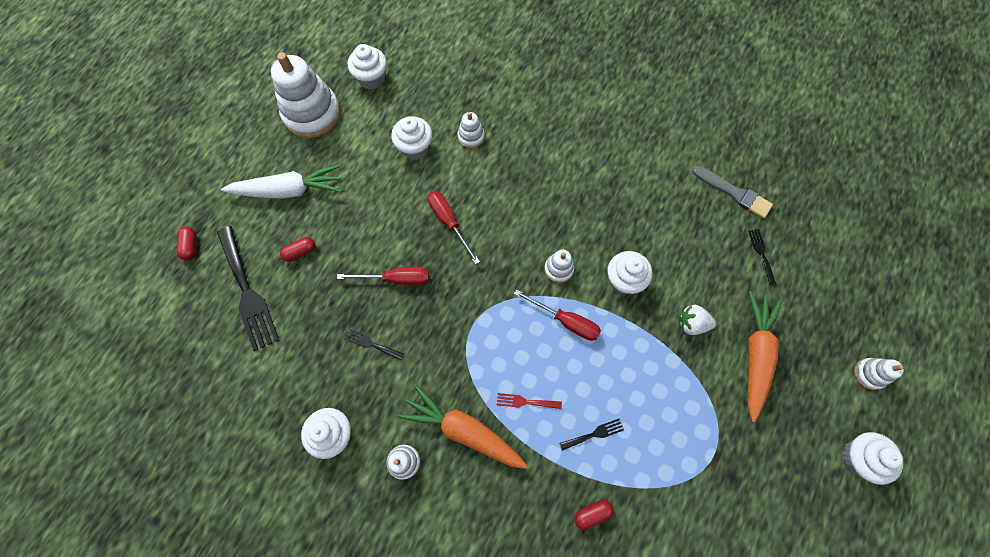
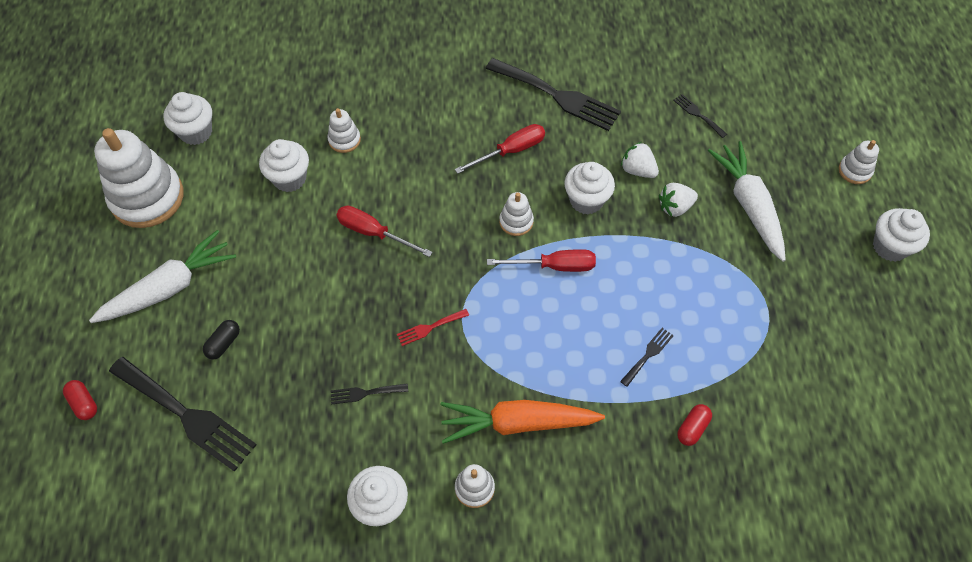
camera: 30 degrees left, 10 degrees down
red capsule [280,237,315,262] -> black capsule [203,320,240,359]
red screwdriver [337,267,429,285] -> red screwdriver moved to [455,124,545,174]
red fork [497,393,562,409] -> red fork moved to [397,309,469,346]
grey brush [693,166,773,218] -> none
orange carrot [748,291,783,422] -> white carrot [708,141,786,262]
none -> black fork [486,58,621,131]
none -> white strawberry [621,142,659,178]

